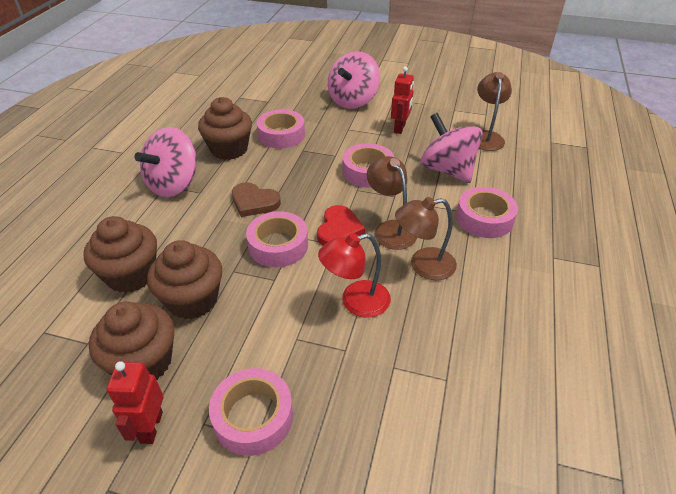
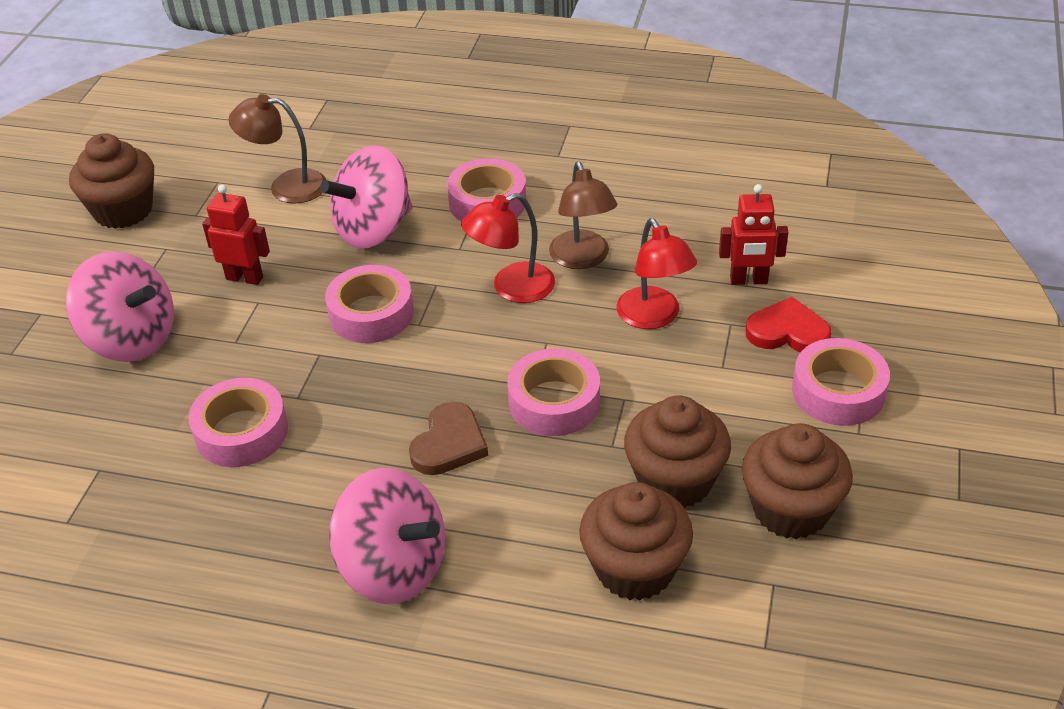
camera: 90 degrees left, 0 degrees up
red robot [106,361,163,444] -> red robot moved to [719,184,788,285]
brown cupcake [198,97,252,160] -> brown cupcake moved to [69,133,154,229]
red heart [317,205,365,246] -> red heart moved to [745,297,832,352]
brown lamp [367,156,417,250] -> red lamp [461,193,555,303]

